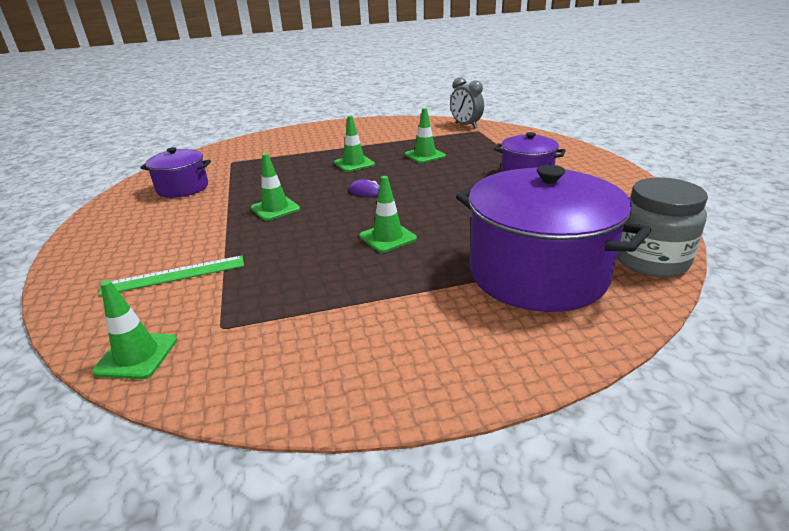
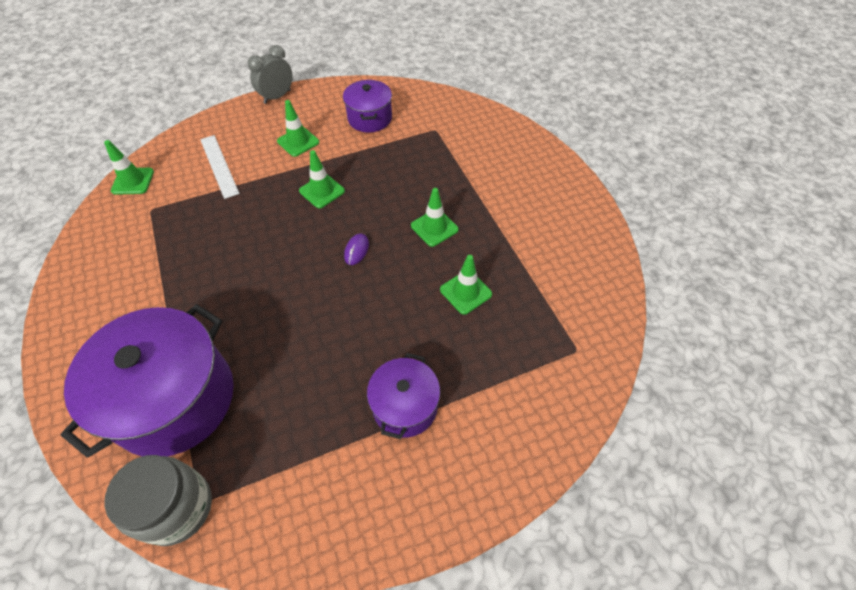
camera: 80 degrees right, 25 degrees up
green ruler [98,256,244,296] -> white ruler [200,135,240,199]
green traffic cone [360,176,417,253] -> green traffic cone moved to [277,100,319,157]
grey clock [450,77,484,128] -> grey clock moved to [248,45,293,104]

